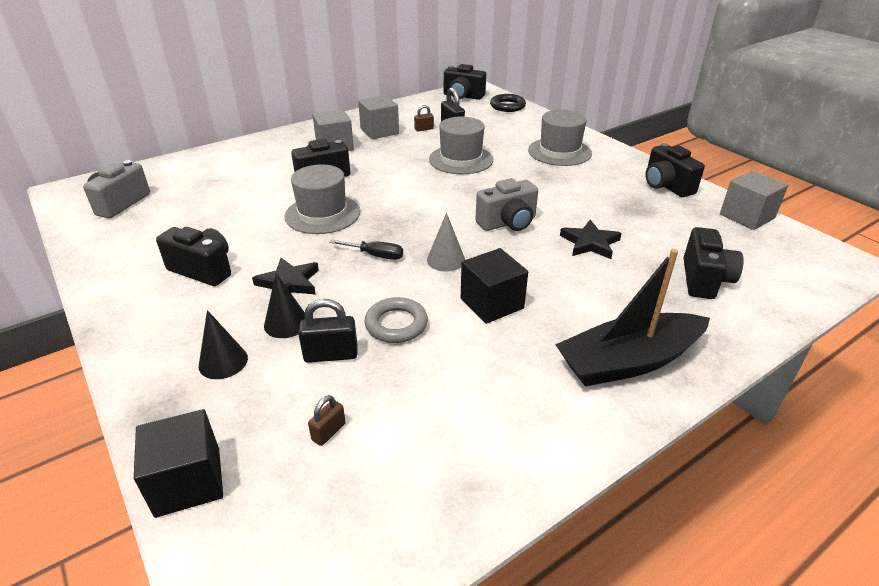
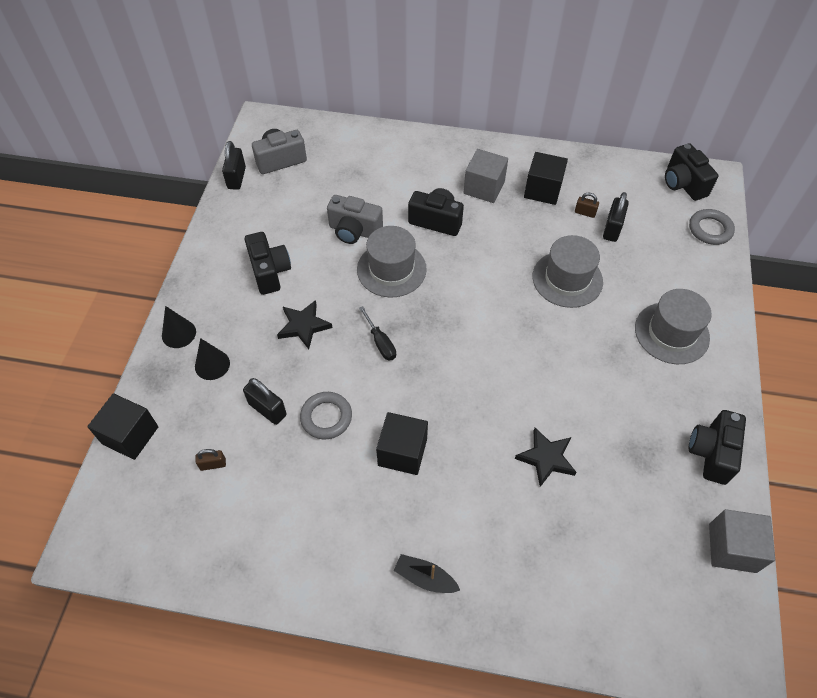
camera: 45 degrees right, 20 degrees up
black cone [264,273,305,338] -> black cone moved to [162,306,196,348]
grey cube [358,95,399,139] -> black cube [524,152,568,205]
grey cone [427,213,465,272] -> none
grey camera [475,178,538,231] -> grey camera moved to [327,195,383,244]
black ring [490,94,526,112] -> grey ring [689,209,735,245]
black boat [555,249,710,387] -> black boat [394,554,460,593], size x0.47
black camera [684,227,744,299] -> none
none -> black padlock [222,141,246,190]

